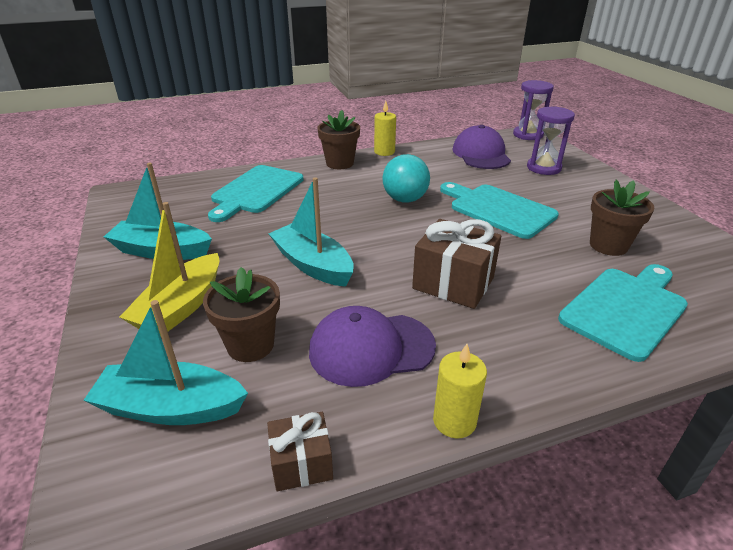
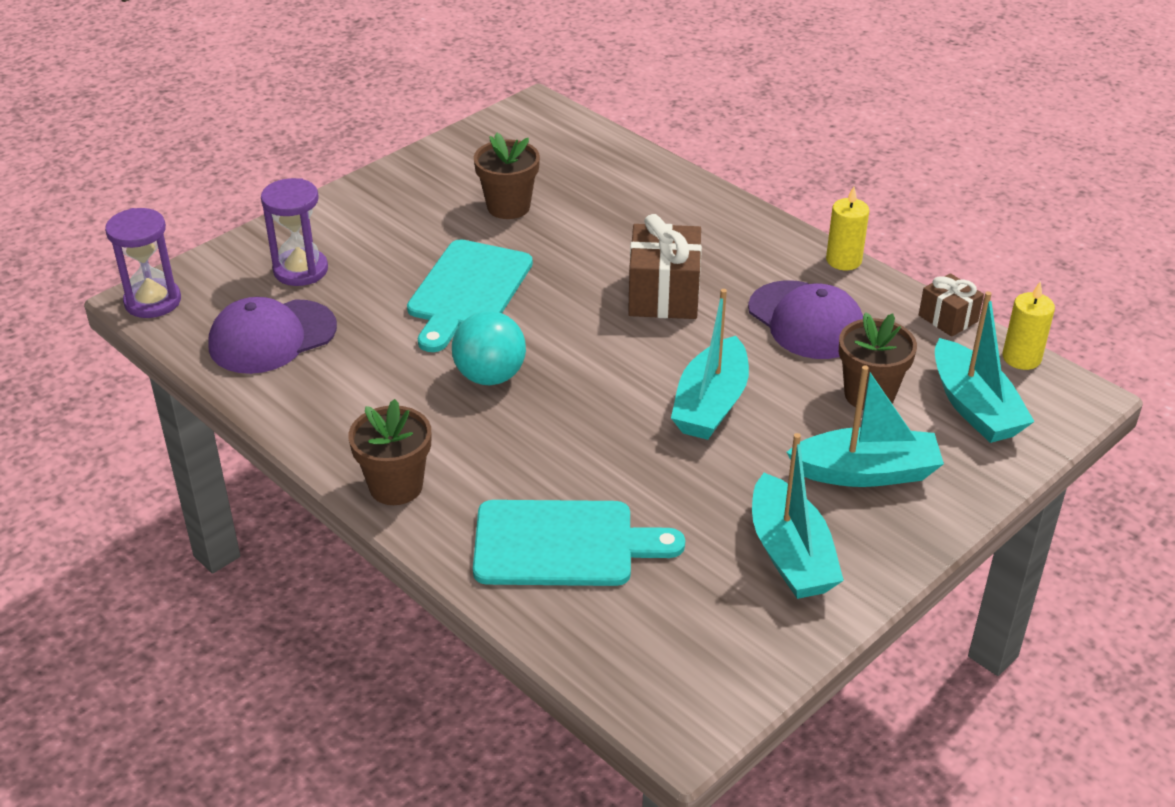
camera: 115 degrees left, 5 degrees up
yellow boat [120,202,219,336] -> turquoise boat [787,365,944,487]
yellow candle [374,101,396,156] -> yellow candle moved to [1002,281,1055,370]
turquoise cutting board [558,264,688,362] -> none

